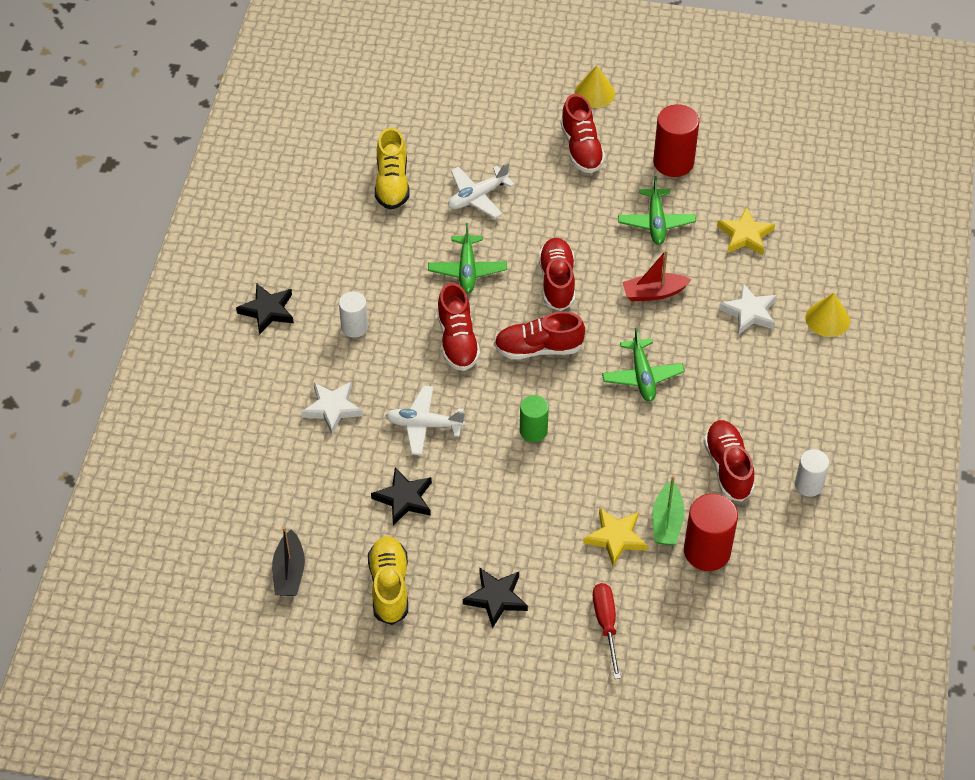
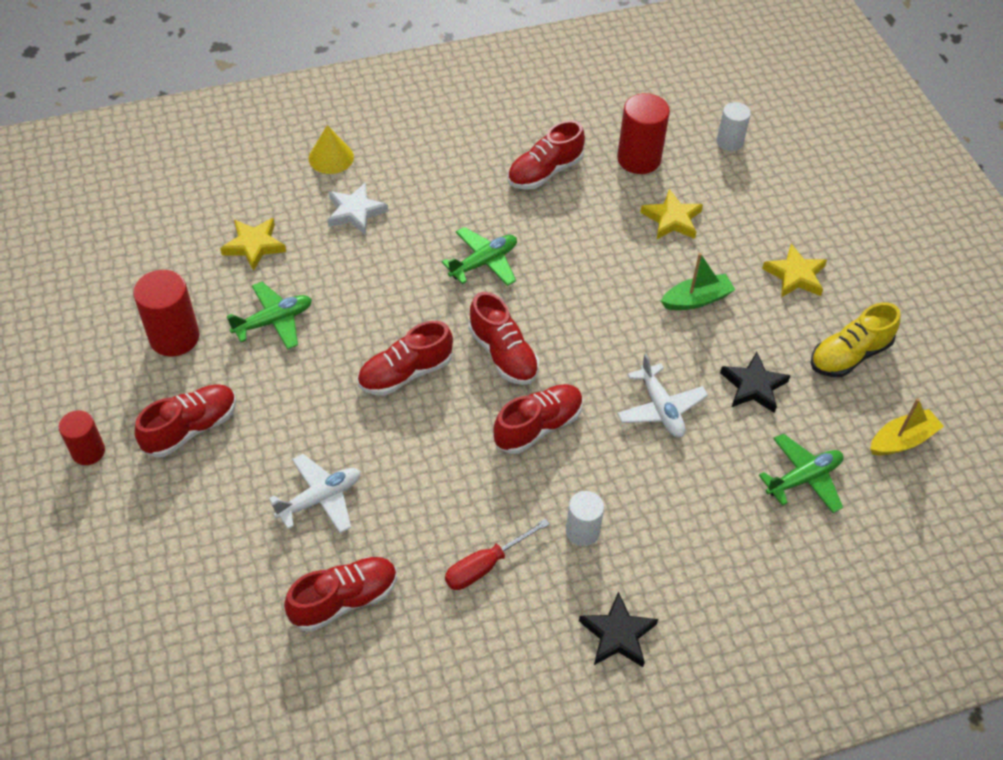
camera: 120 degrees left, 0 degrees up
black boat [272,526,305,596] -> yellow boat [870,398,944,456]
white star [301,382,363,434] -> none
yellow shoe [375,128,410,210] -> red shoe [284,557,397,632]
green plane [428,223,507,293] -> green plane moved to [759,433,844,513]
white plane [448,163,515,218] -> white plane turned 60 degrees counterclockwise [269,454,360,533]
black star [463,568,528,629] -> yellow star [762,244,827,297]
green cylinder [520,395,549,442] -> none
yellow cone [575,65,615,108] -> red cylinder [59,410,105,465]
red screwdriver [593,583,621,679] -> red screwdriver moved to [445,519,550,590]
red boat [622,250,692,301] -> none
green boat [652,476,685,545] -> green boat moved to [661,253,735,310]
white cylinder [795,449,829,497] -> white cylinder moved to [717,102,751,151]

